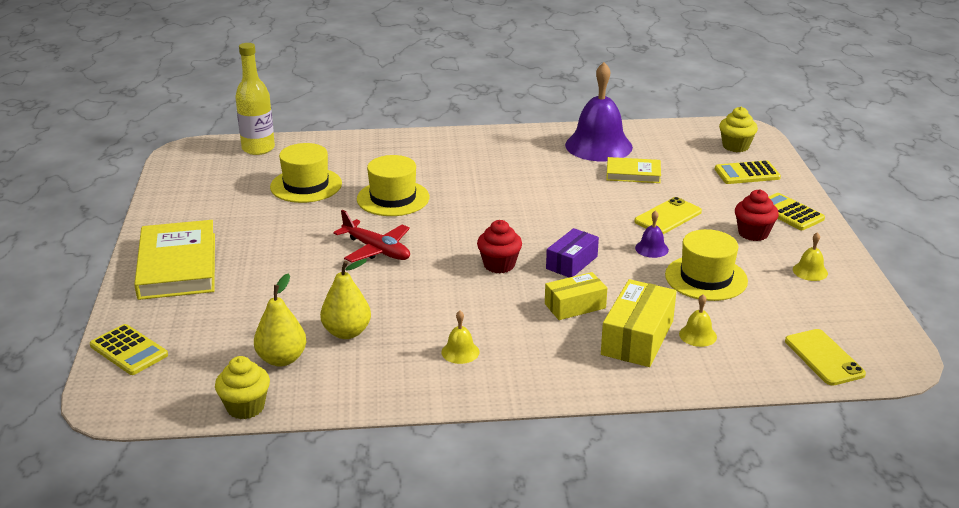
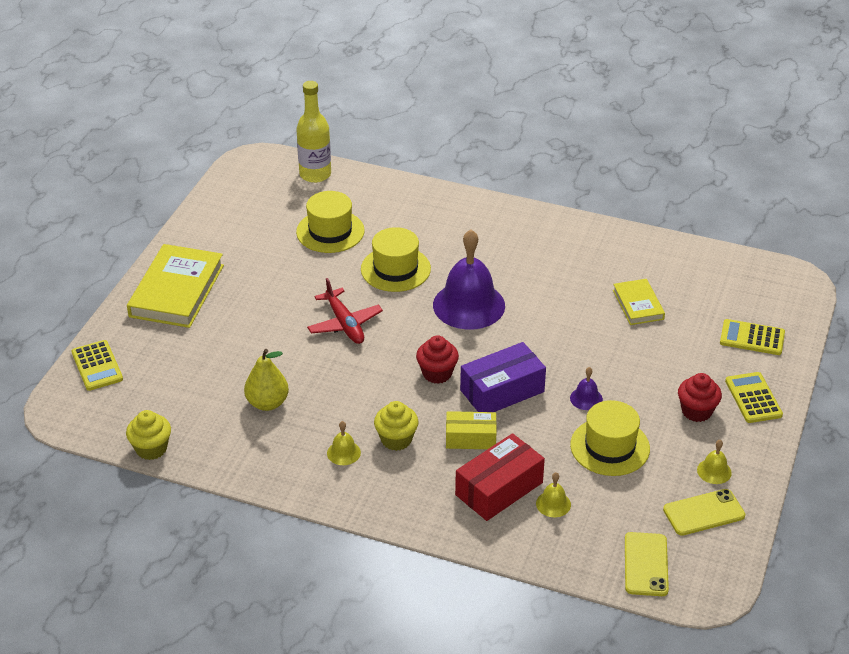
camera: 25 degrees right, 10 degrees up
yellow pear [254,274,306,367] -> none
purple box [546,228,599,277] -> purple box [460,342,546,412], size x1.52
purple bell [565,62,633,161] -> purple bell moved to [433,230,505,330]
yellow box [601,279,676,367] -> red box [455,433,545,521]
yellow book [606,157,661,183] -> yellow book turned 45 degrees clockwise [613,279,665,325]
yellow phone [634,197,702,234] -> yellow phone moved to [663,489,745,536]
yellow cupcake [719,107,758,152] -> yellow cupcake moved to [374,401,418,451]

